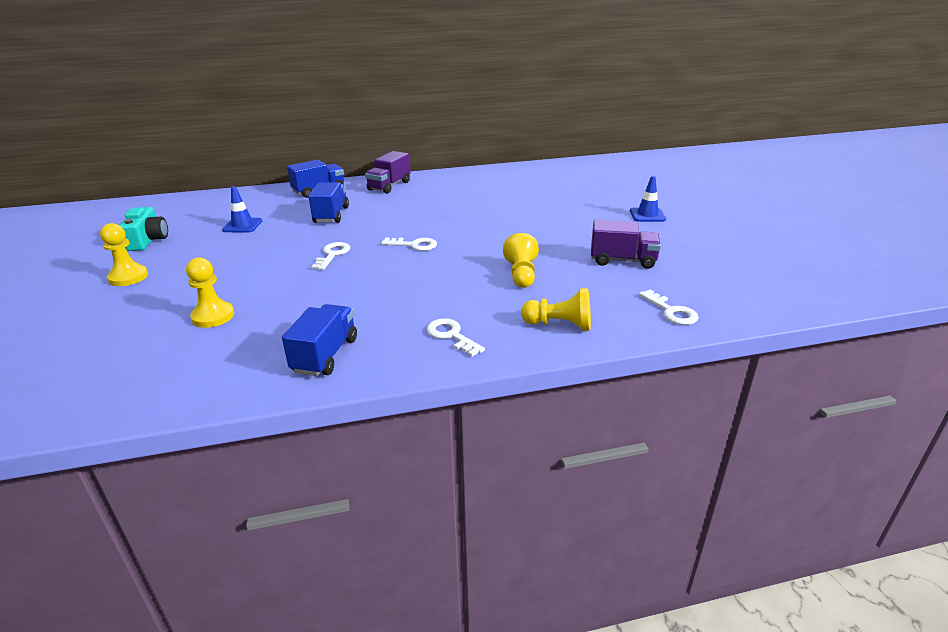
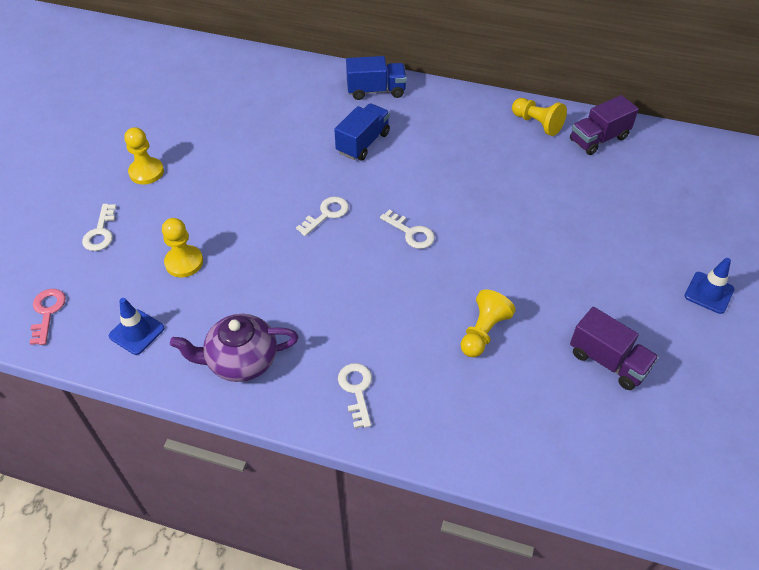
camera: 30 degrees right, 20 degrees up
turquoise camera [119,207,168,251] -> none
blue traffic cone [222,186,262,232] -> blue traffic cone moved to [109,298,164,355]
blue truck [282,304,357,376] -> purple teapot [170,314,298,382]
purple truck [365,151,411,194] -> purple truck moved to [570,95,639,155]
yellow pawn [521,288,591,331] -> yellow pawn moved to [512,98,567,136]
white key [639,289,699,325] -> white key moved to [82,204,117,251]
none -> pink key [30,289,66,345]

